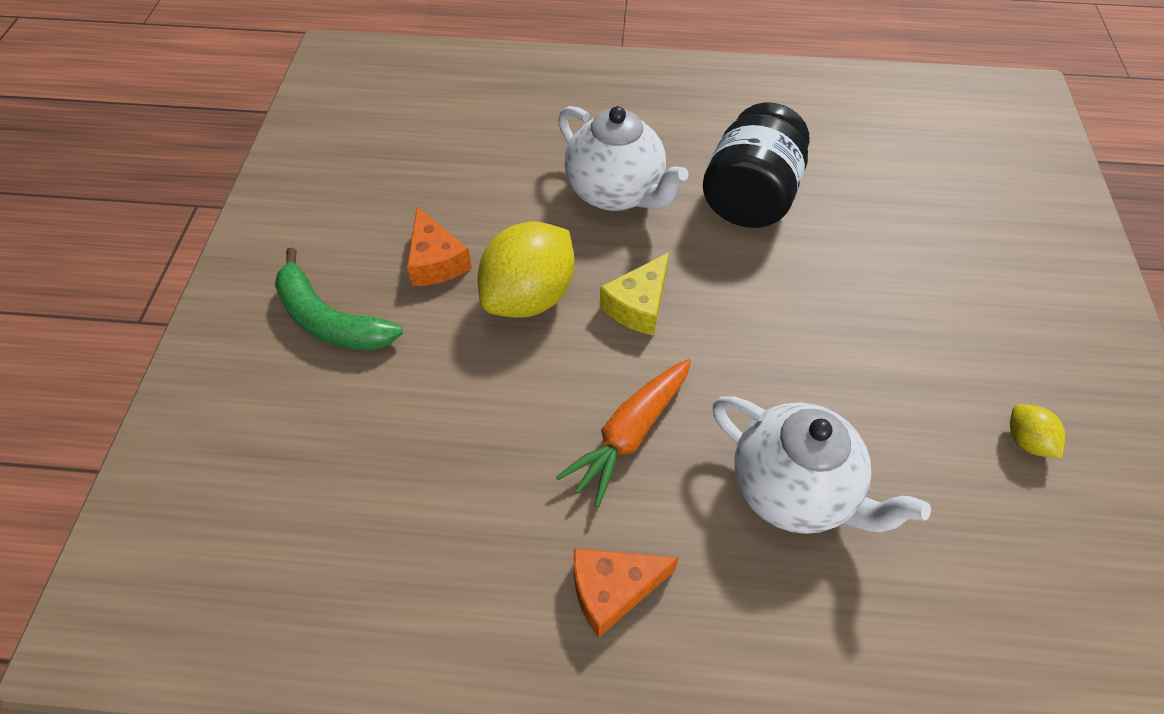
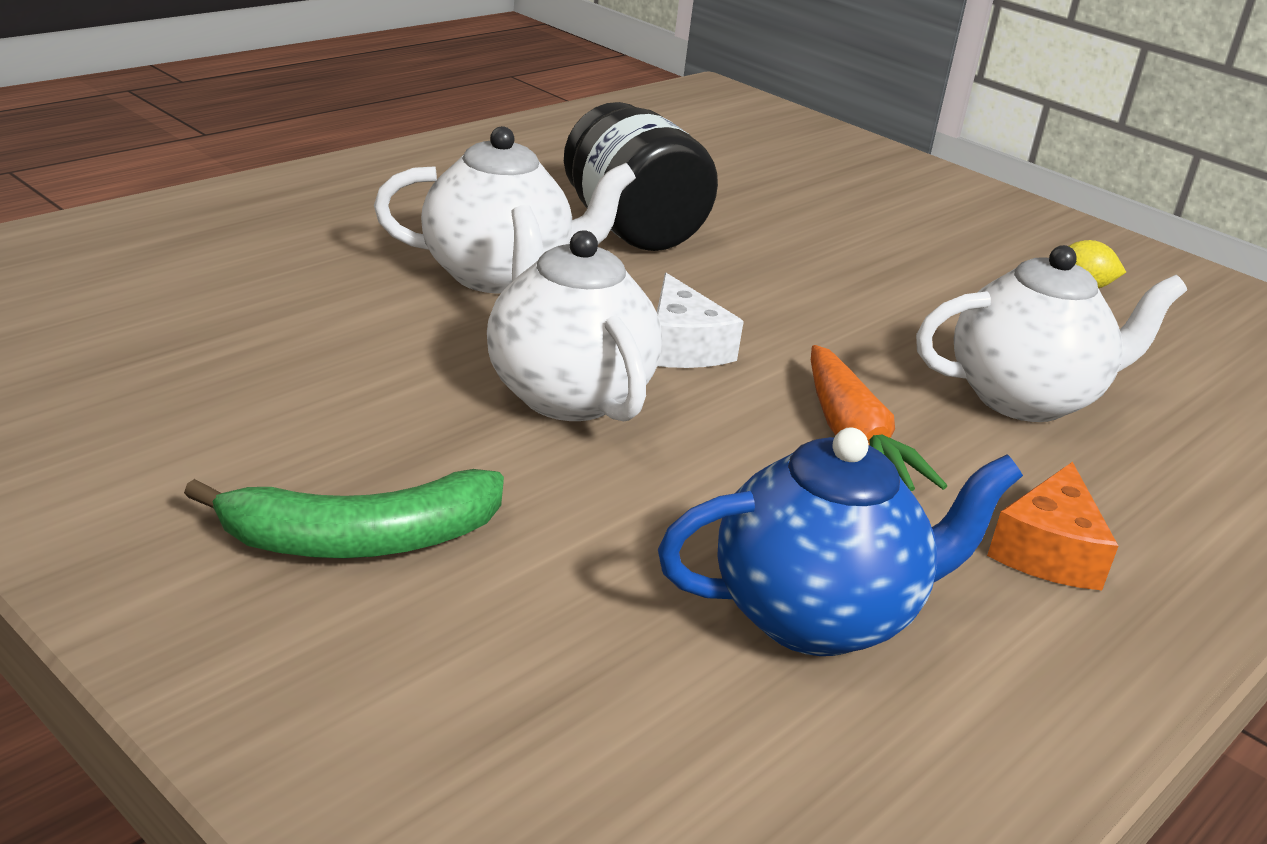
camera: 55 degrees left, 25 degrees down
orange cheese [407,207,472,286] -> none
yellow lemon [478,221,575,318] -> white teapot [487,205,662,421]
yellow cheese [600,252,669,336] -> white cheese [657,273,744,368]
none -> blue teapot [658,427,1023,656]

